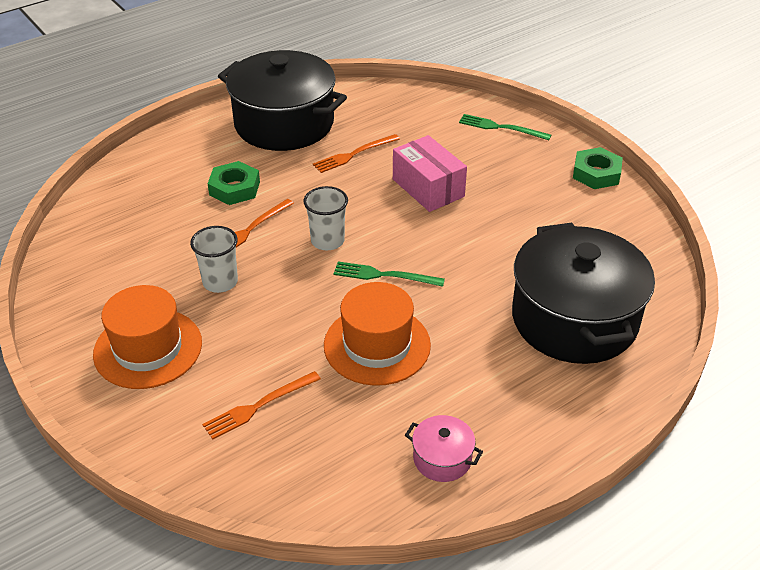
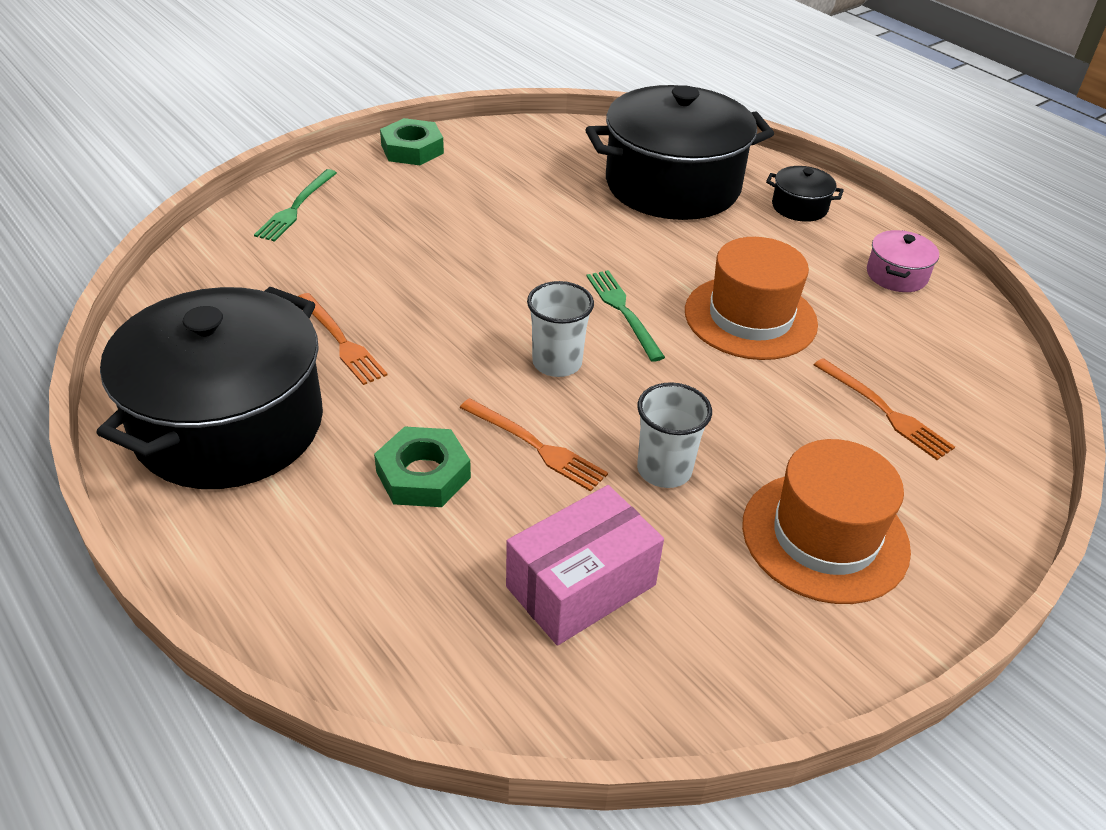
camera: 95 degrees left, 0 degrees up
green fork [333,262,445,287] -> green fork turned 150 degrees clockwise [586,270,665,362]
pink box [393,135,467,212] -> pink box moved to [506,485,664,646]
none -> black pot [766,166,844,222]

